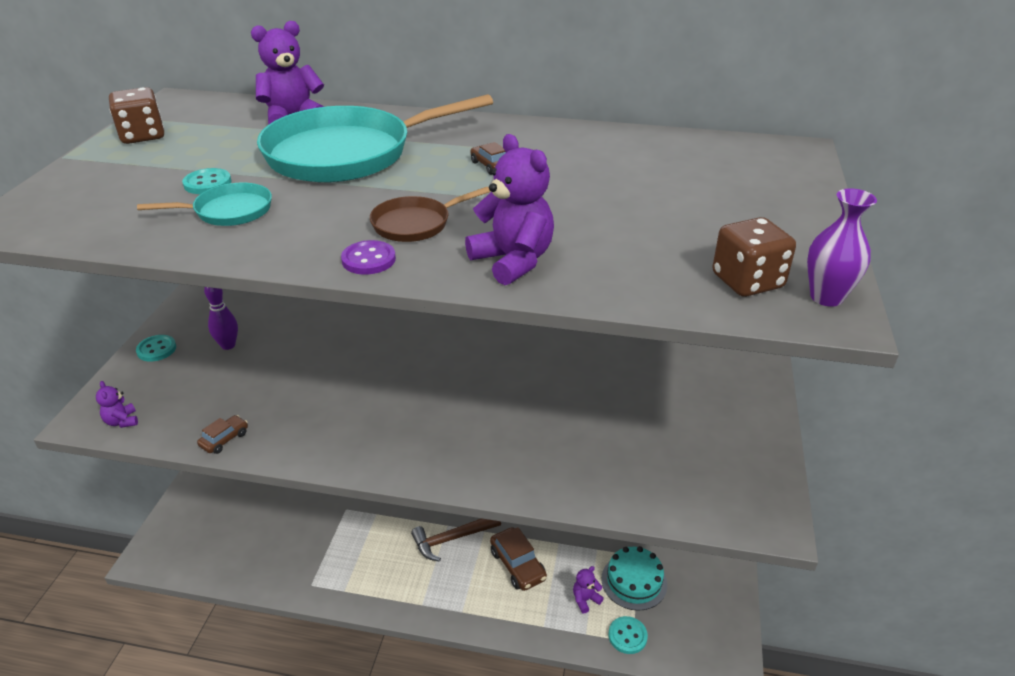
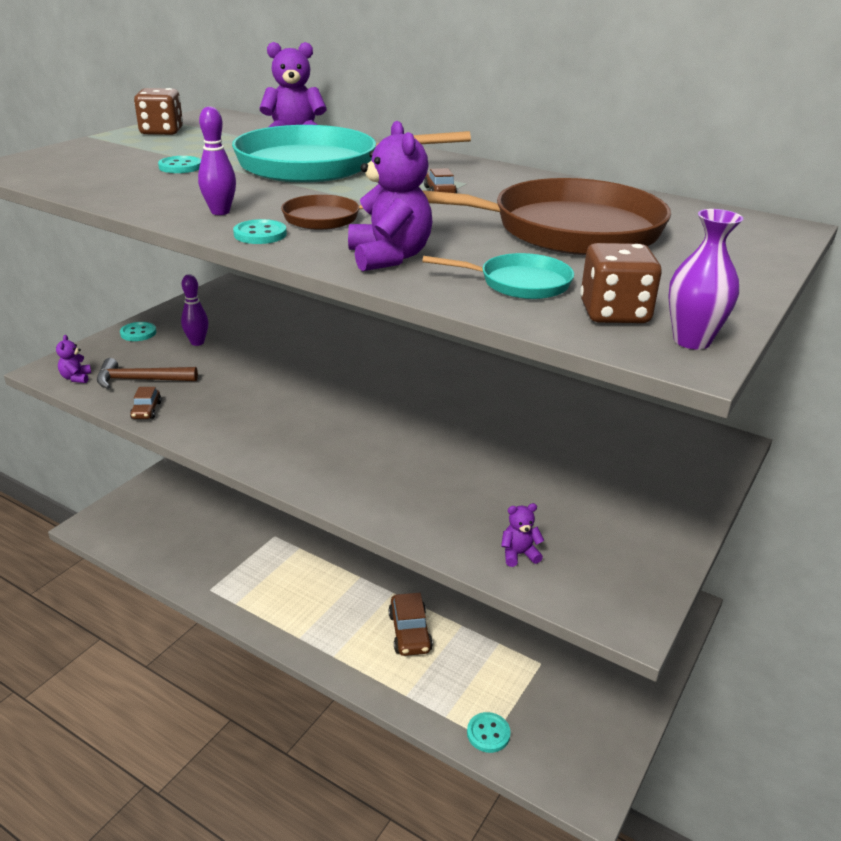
camera: 20 degrees right, 5 degrees down
turquoise pan [137,183,272,226] -> turquoise pan moved to [422,253,574,299]
brown car [197,415,248,454] -> brown car turned 120 degrees clockwise [130,387,161,419]
purple button [341,240,396,275] -> turquoise button [233,219,287,244]
brown hammer [411,518,501,562] -> brown hammer moved to [97,358,198,389]
purple teddy bear [573,566,604,613] -> purple teddy bear moved to [501,503,544,567]
turquoise cake [601,546,667,611] -> none
none -> purple bowling pin [198,106,236,215]
none -> brown pan [422,178,671,256]

